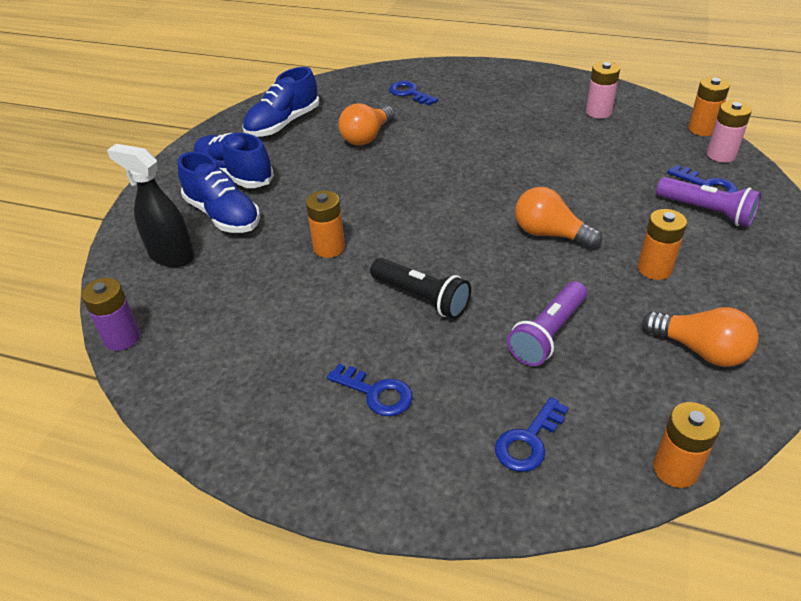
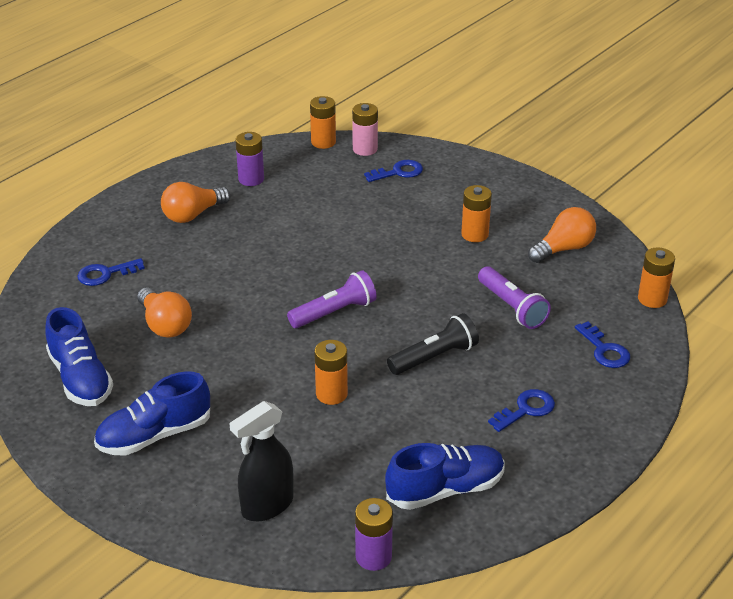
camera: 70 degrees left, 5 degrees down
blue shoe [178,151,260,233] -> blue shoe moved to [385,443,505,510]
orange light bulb [515,187,602,249] -> orange light bulb moved to [161,182,230,223]
pink battery [586,62,620,119] -> purple battery [235,132,264,186]
purple flashlight [656,177,761,227] -> purple flashlight moved to [287,270,377,328]

